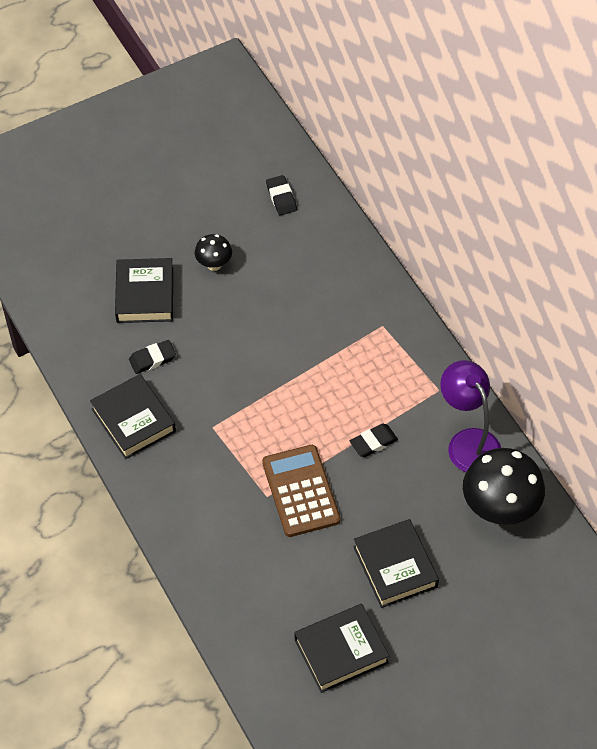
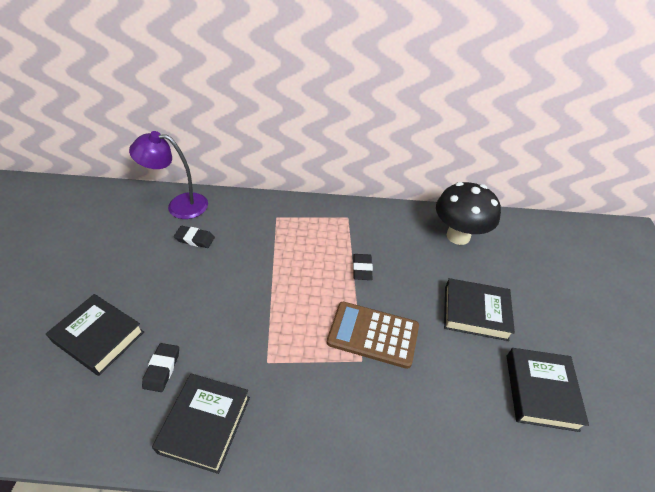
camera: 60 degrees left, 10 degrees down
black book [90,374,176,459] -> black book turned 75 degrees counterclockwise [152,374,250,474]
black mushroom [195,234,232,271] -> none
black eraser [266,175,297,215] -> black eraser moved to [174,226,215,248]
purple lamp [440,360,501,472] -> purple lamp moved to [129,131,208,219]

